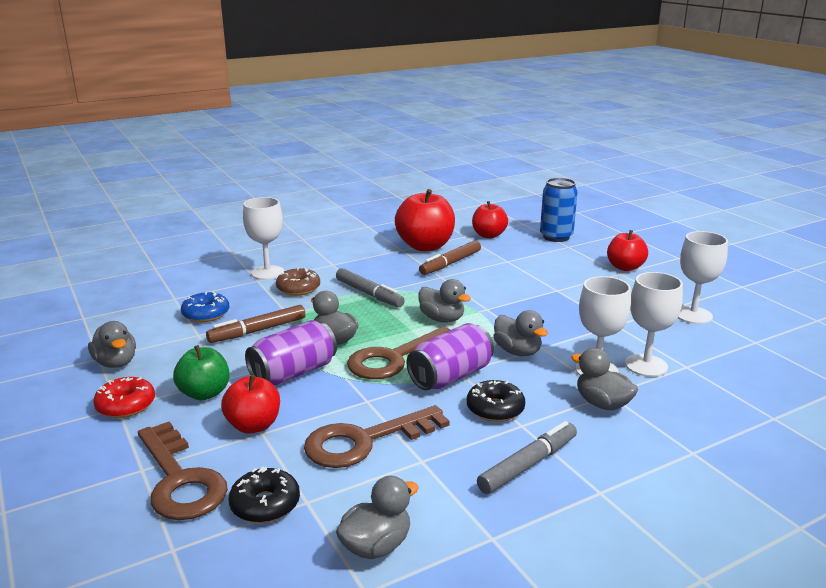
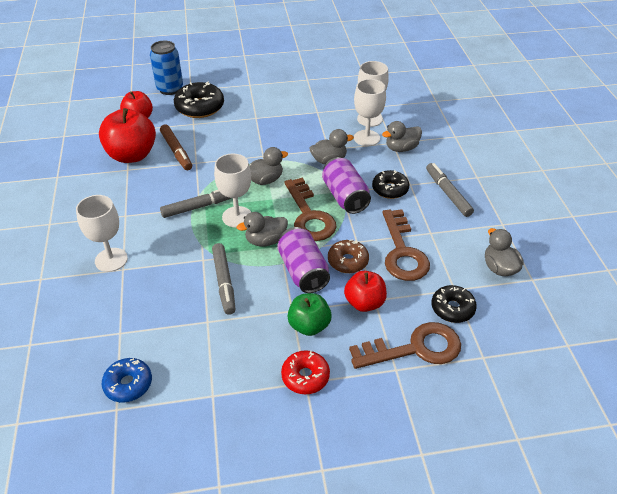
camera: 70 degrees left, 20 degrees up
grey duck [88,321,136,368] -> none
blue donut [181,292,229,322] -> blue donut moved to [102,358,152,403]
brown marker [206,305,305,343] -> grey marker [212,243,235,315]
brown donut [276,268,320,296] -> brown donut moved to [328,240,369,273]
red apple [607,230,648,271] -> none
white goblet [678,231,728,324] -> white goblet moved to [214,154,251,228]
none -> black donut [174,82,224,118]

